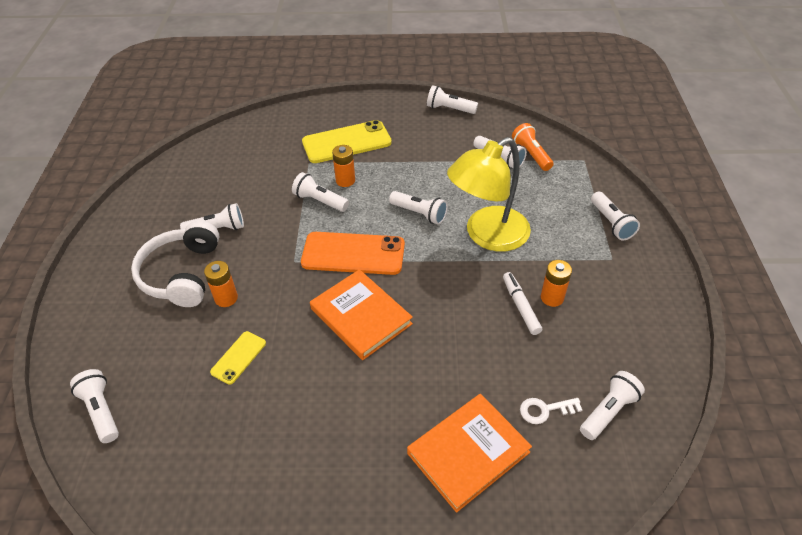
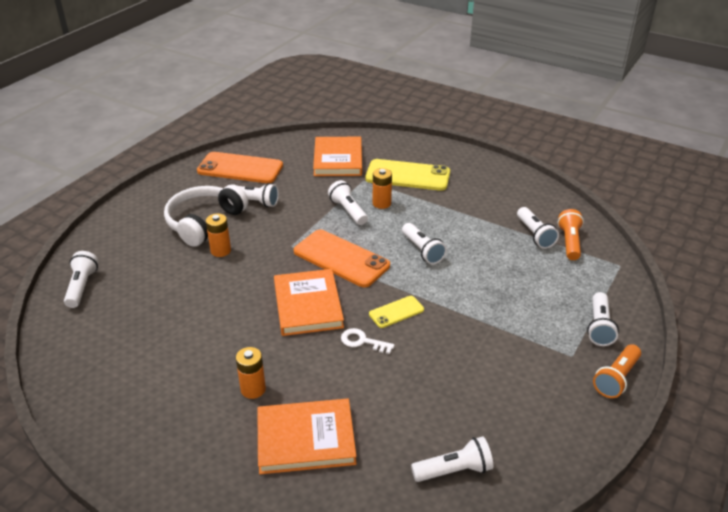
camera: 30 degrees right, 10 degrees down
yellow phone [210,331,266,385] -> yellow phone moved to [369,296,424,328]
white flashlight [427,85,478,114] -> none
yellow lamp [447,137,531,252] -> none
white marker [503,272,542,335] -> none
white key [520,398,582,424] -> white key moved to [341,328,395,354]
orange battery [541,260,572,307] -> orange battery moved to [236,347,266,399]
none -> orange phone [197,152,283,183]
none -> orange book [313,137,362,176]
none -> orange flashlight [593,344,641,398]

